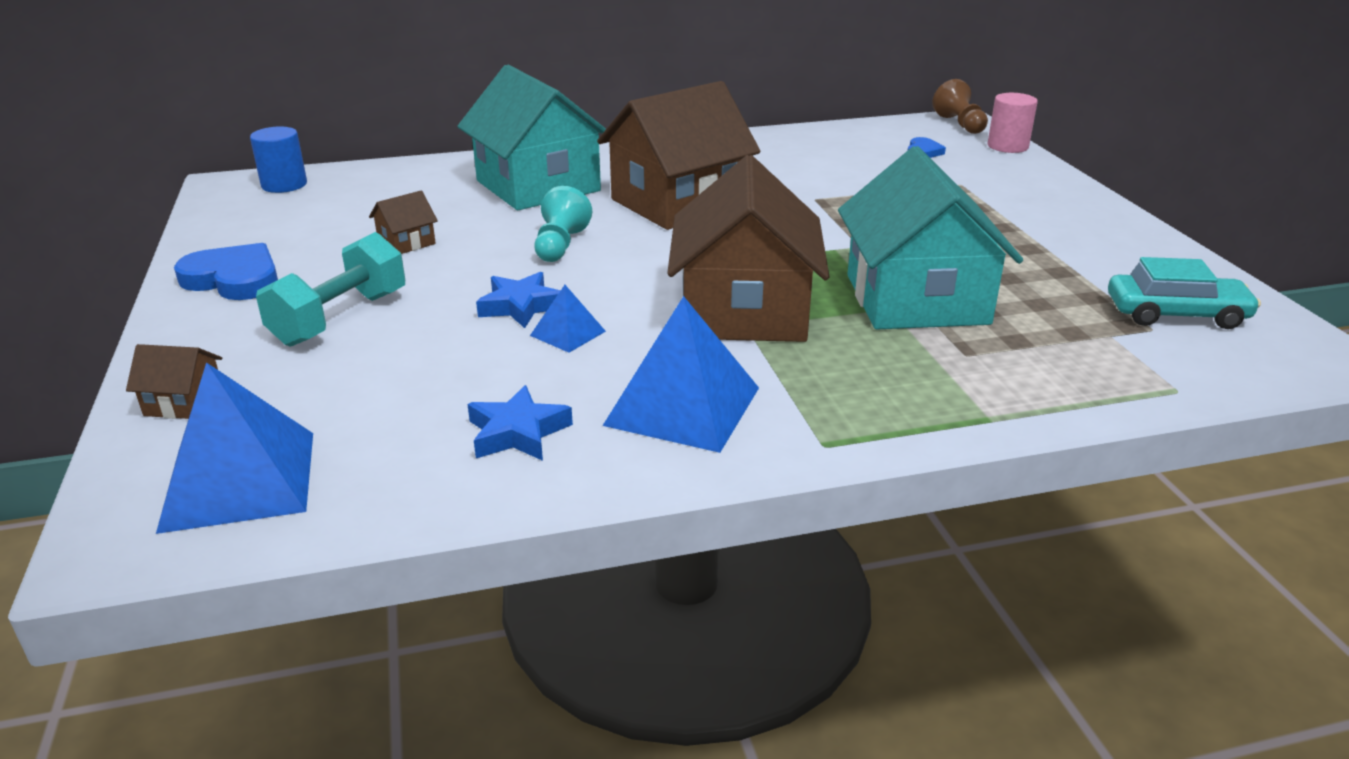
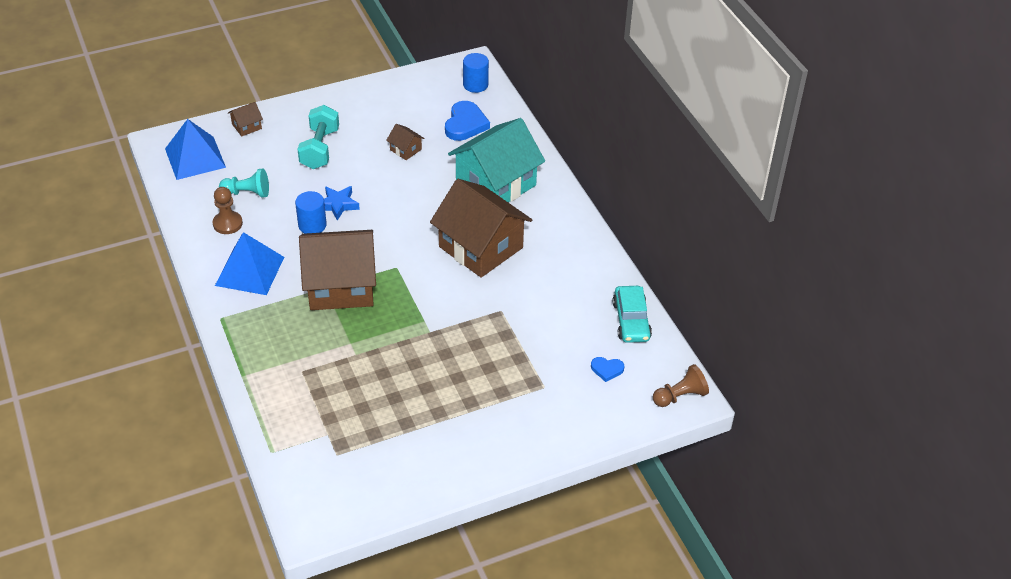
camera: 80 degrees right, 15 degrees up
brown house [126,344,223,419] -> brown house turned 60 degrees clockwise [228,102,263,136]
blue heart [174,243,278,300] -> blue heart moved to [445,101,490,141]
turquoise dumbbell [256,232,405,347] -> turquoise dumbbell turned 75 degrees clockwise [298,105,339,169]
blue star [467,385,573,461] -> brown pawn [213,187,243,234]
blue pyramid [530,285,606,353] -> blue cylinder [295,191,327,234]
turquoise pawn [535,186,592,262] -> turquoise pawn moved to [219,169,269,198]
turquoise house [838,146,1023,329] -> none
pink cylinder [987,93,1038,153] -> none
turquoise car [1108,257,1261,329] -> turquoise car moved to [613,286,652,343]

